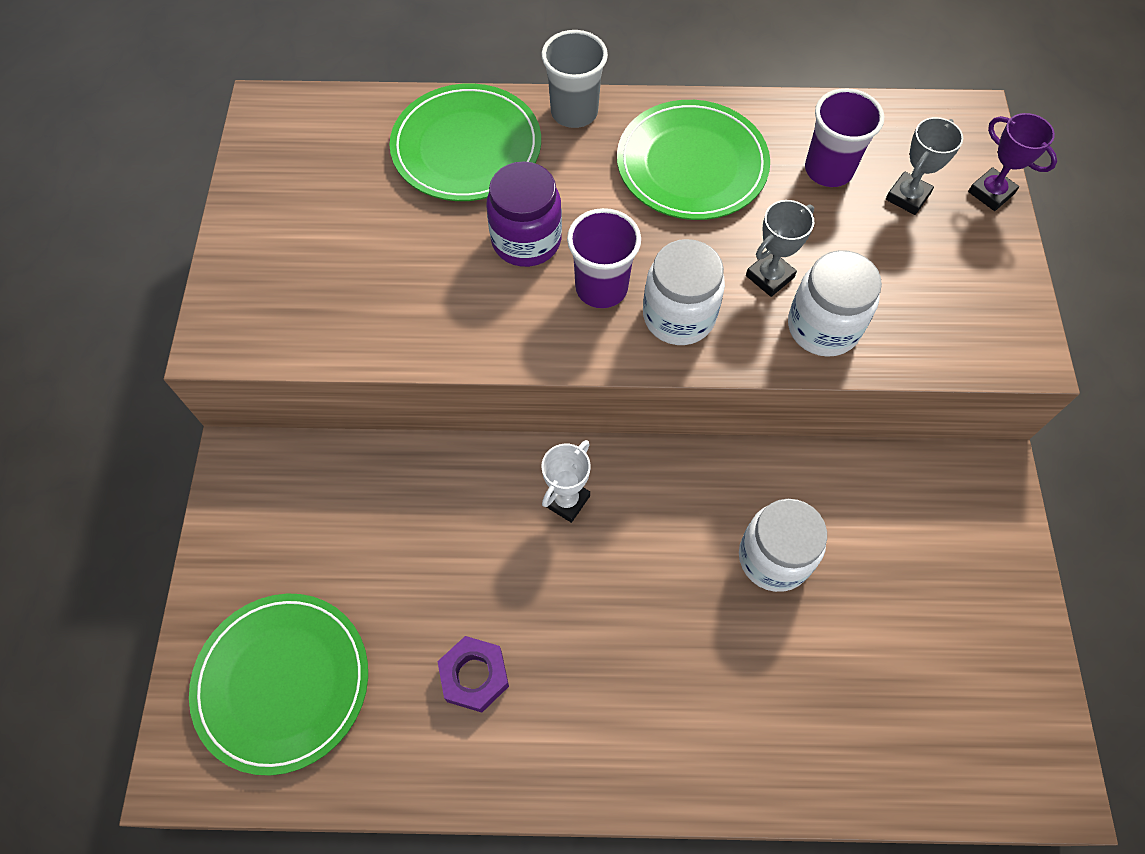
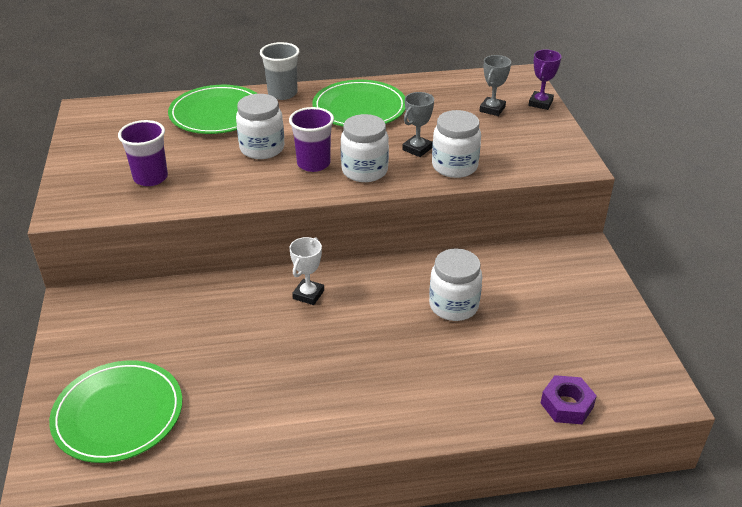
camera: 10 degrees left, 25 degrees down
purple nut [437,636,509,713] -> purple nut moved to [541,375,597,424]
purple jar [486,161,562,267] -> white jar [236,94,285,159]
purple cup [805,88,884,187] -> purple cup moved to [118,120,168,186]
purple trophy [968,113,1057,211] -> purple trophy turned 75 degrees clockwise [529,49,562,110]

